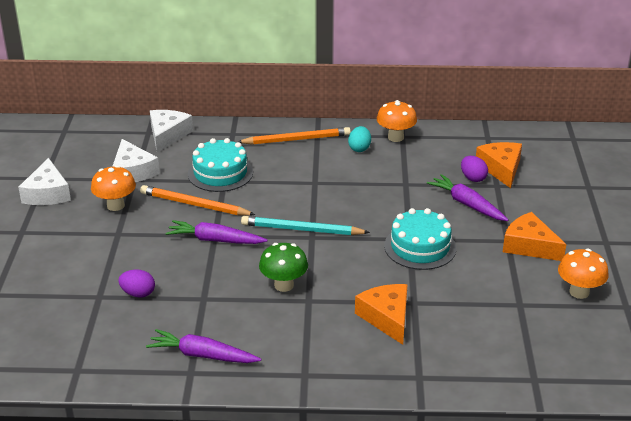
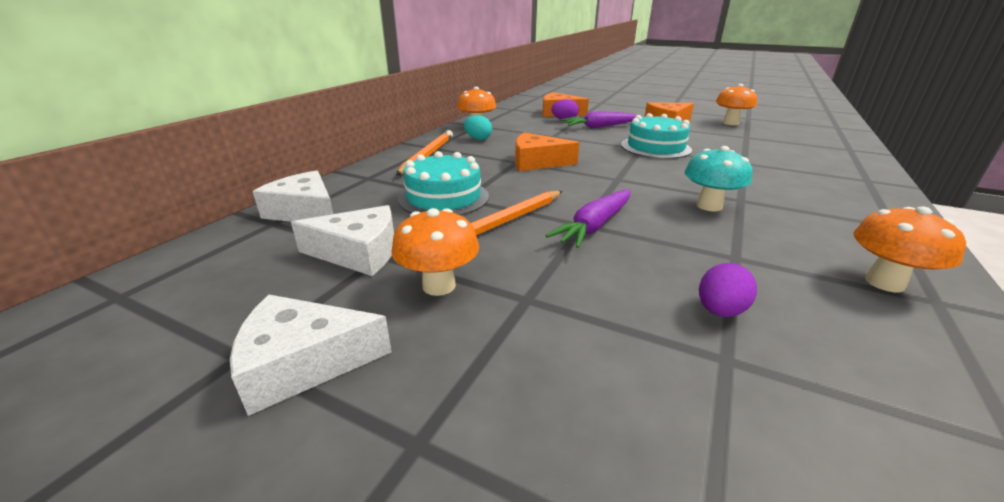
camera: 65 degrees left, 5 degrees down
white cheese [18,158,71,205] -> white cheese turned 150 degrees clockwise [230,295,392,416]
purple carrot [146,329,261,363] -> orange mushroom [853,206,966,292]
turquoise pencil [241,216,370,235] -> none
green mushroom [259,243,308,292] -> turquoise mushroom [685,146,752,211]
orange cheese [355,284,408,345] -> orange cheese moved to [515,132,579,171]

